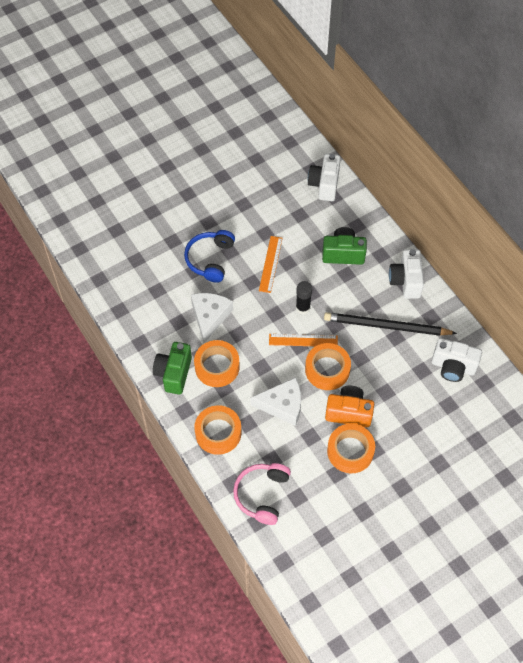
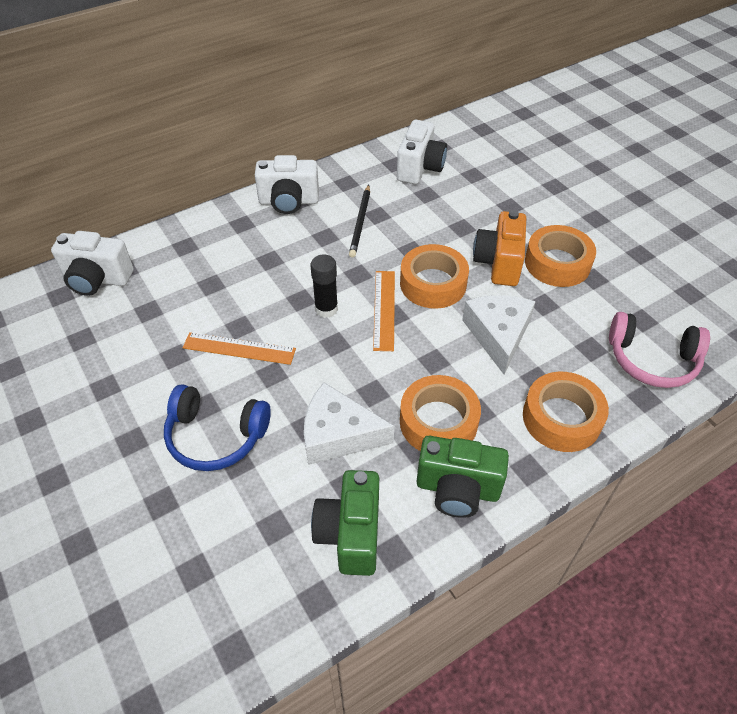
camera: 90 degrees left, 10 degrees down
green camera [322,227,367,265] -> green camera moved to [311,470,379,576]
black pencil [324,312,457,336] -> black pencil [349,185,370,258], size x0.58

